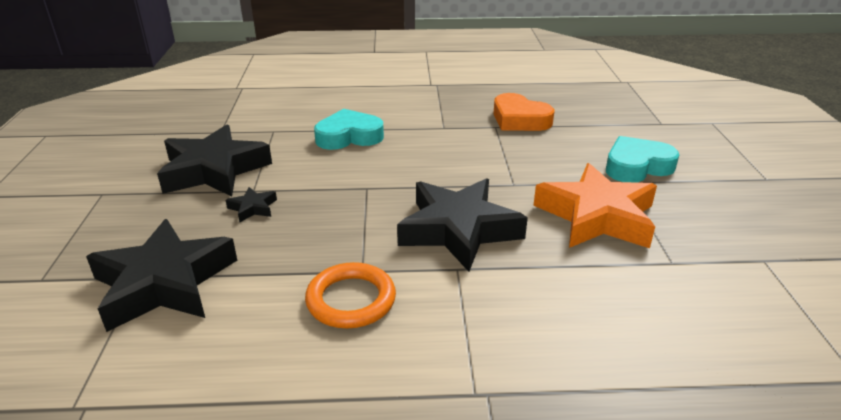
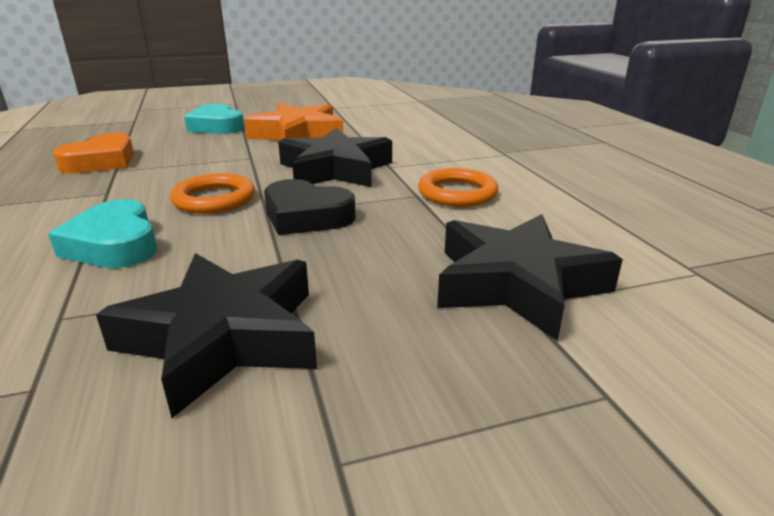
camera: 105 degrees left, 5 degrees down
black star [226,187,277,222] -> none
none -> orange ring [170,173,255,214]
none -> black heart [264,179,356,235]

